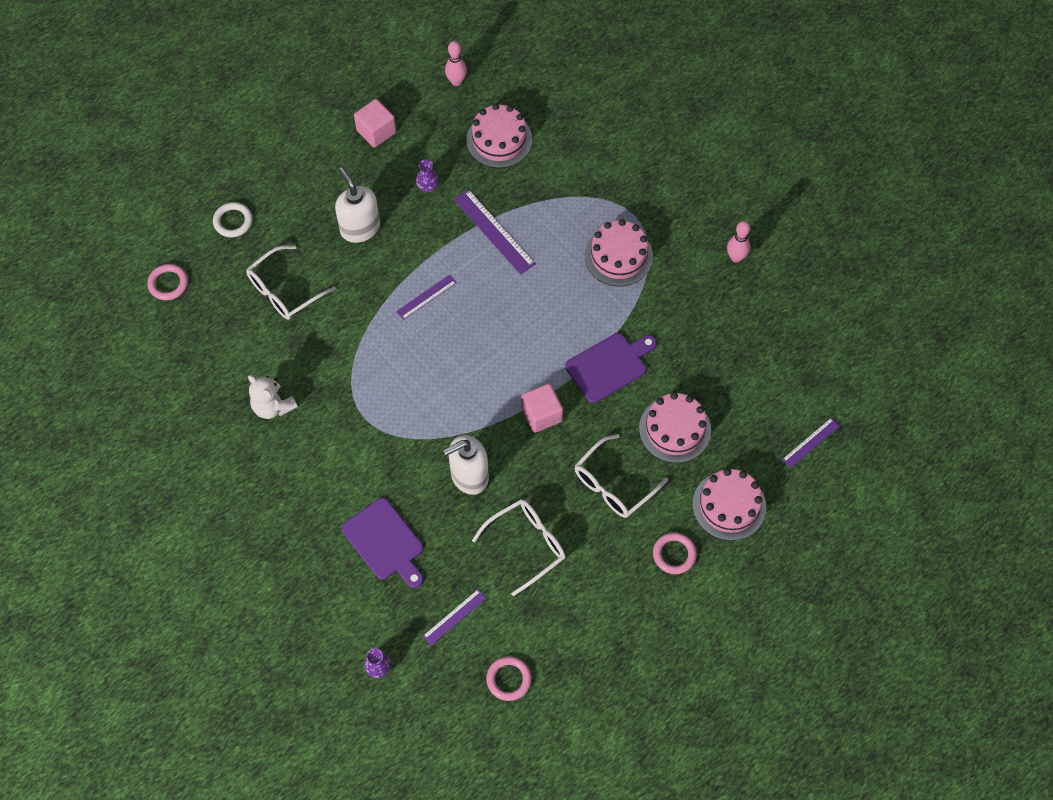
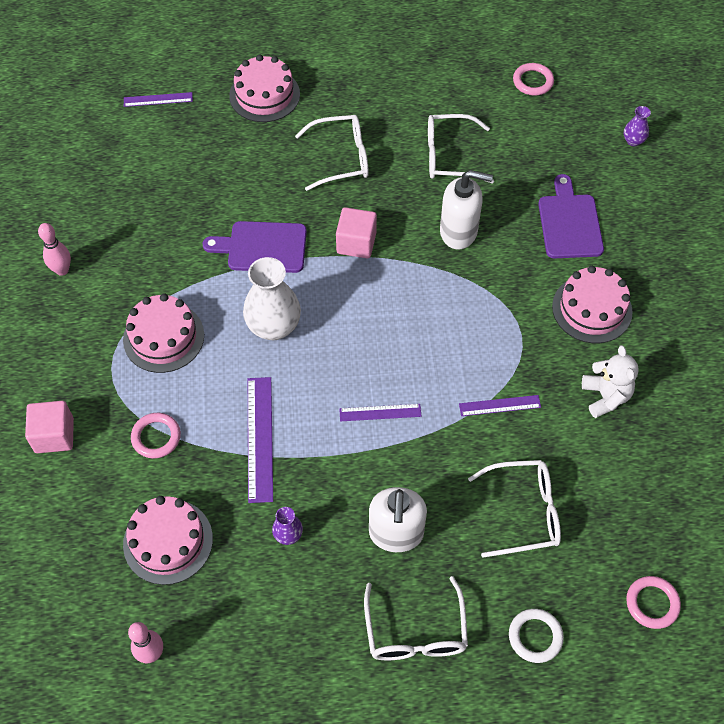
camera: 145 degrees left, 5 degrees down
pink cube [354,99,396,148] -> pink cube moved to [25,401,74,453]
purple ruler [423,589,486,645] -> purple ruler moved to [459,395,541,416]
pink cake [639,392,711,463] -> pink cake moved to [552,266,633,343]
pink ring [653,532,697,574] -> pink ring moved to [131,413,181,459]
none -> white vase [243,257,301,340]
none -> white glasses [364,576,468,660]

